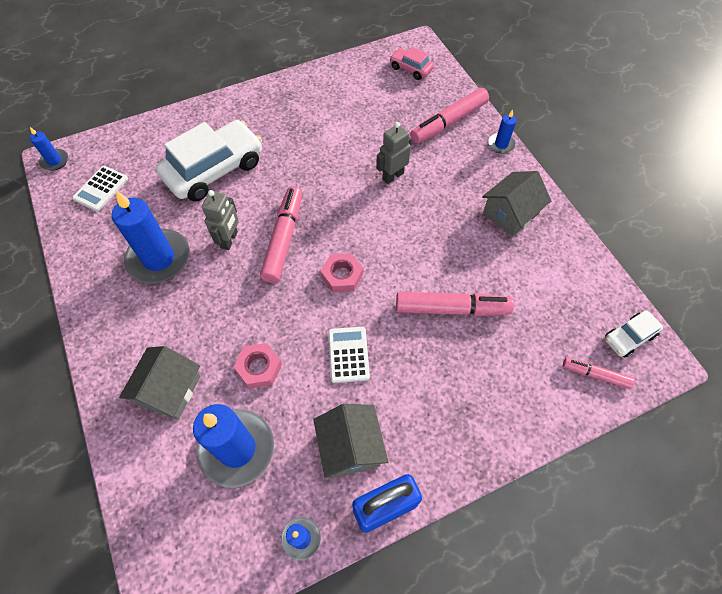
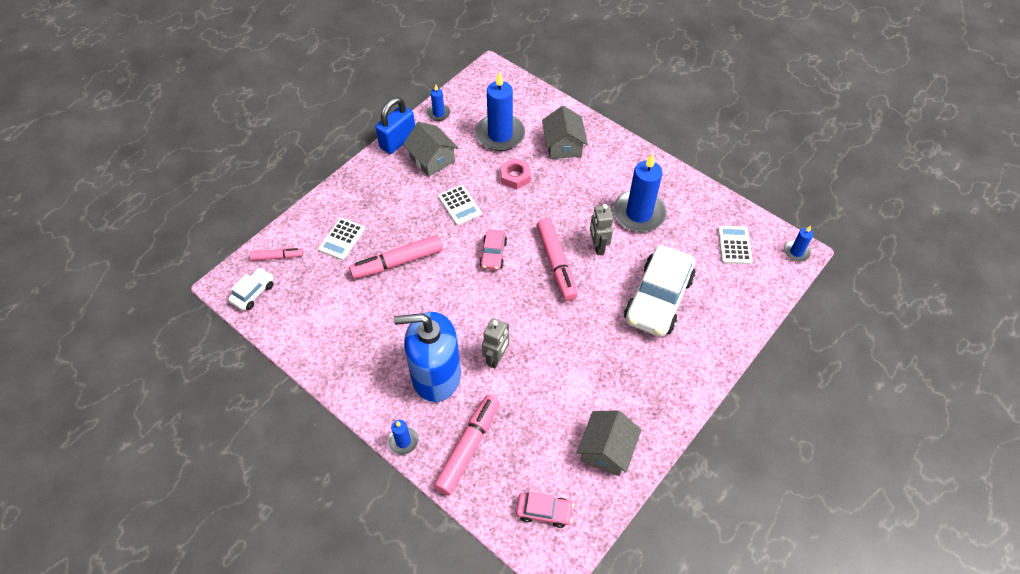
camera: 155 degrees right, 5 degrees down
pink nut [321,253,363,293] -> pink car [480,230,507,270]
grey house [482,171,551,236] -> grey house moved to [576,410,641,476]
none -> white calculator [318,218,365,260]
none -> blue soap dispenser [394,312,461,402]

